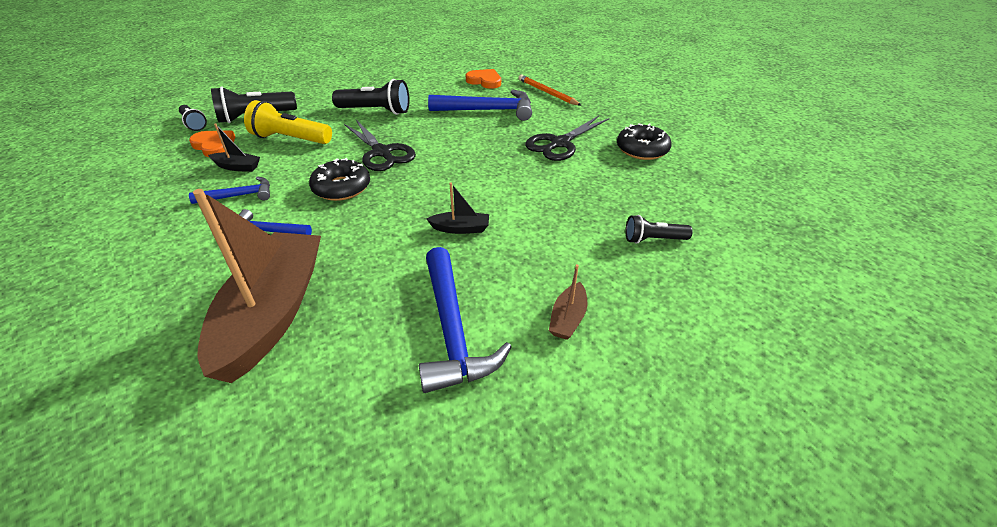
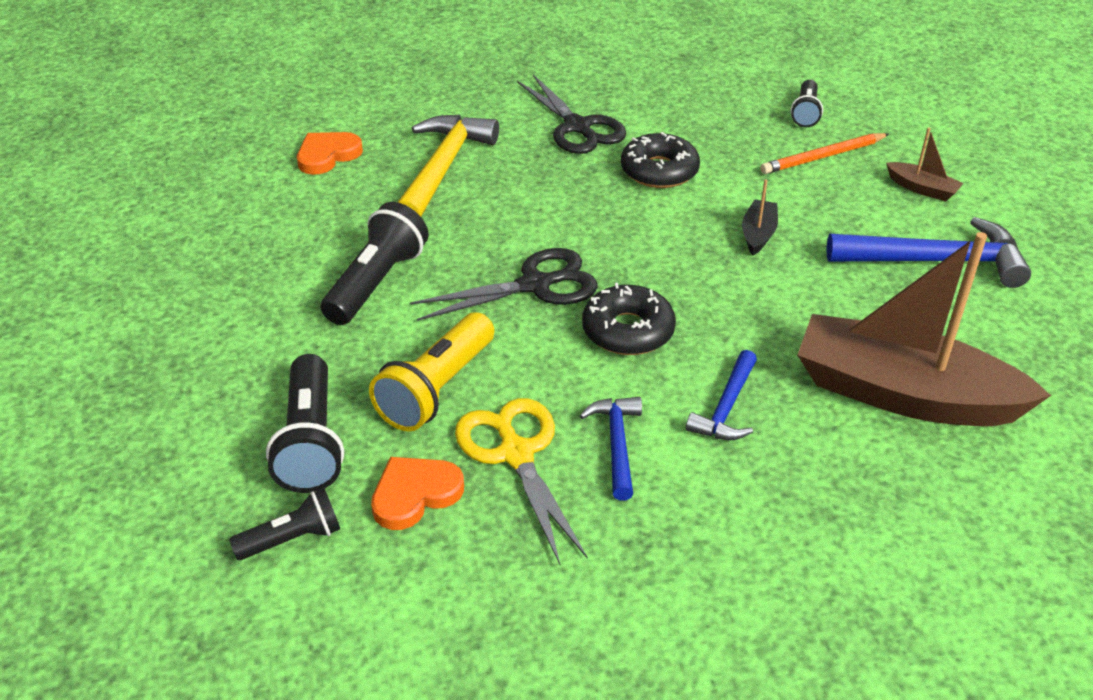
camera: 75 degrees left, 0 degrees up
black boat [208,124,260,172] -> yellow scissors [455,398,588,565]
blue hammer [428,90,532,121] -> yellow hammer [398,115,499,217]
orange pencil [519,75,581,105] -> orange pencil moved to [761,133,889,174]
black donut [617,123,672,160] -> black donut moved to [621,132,700,188]

